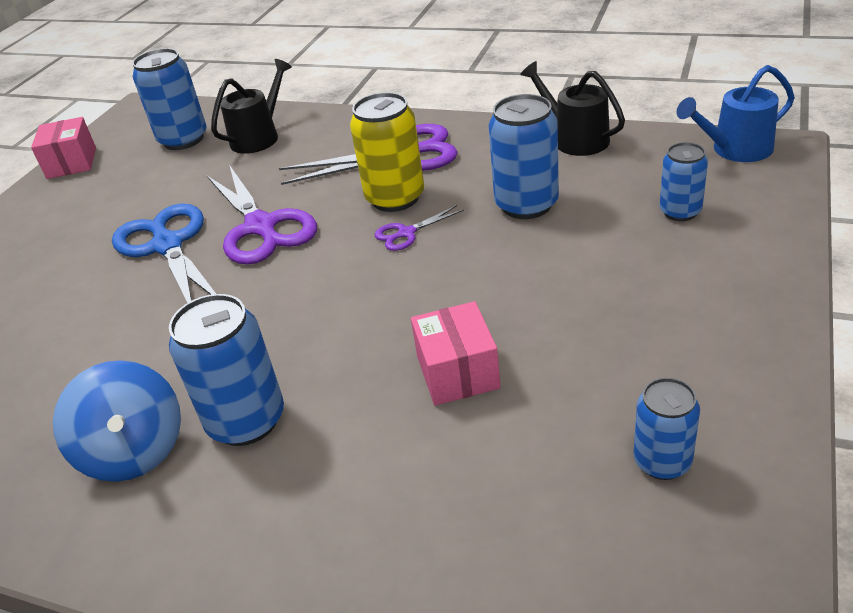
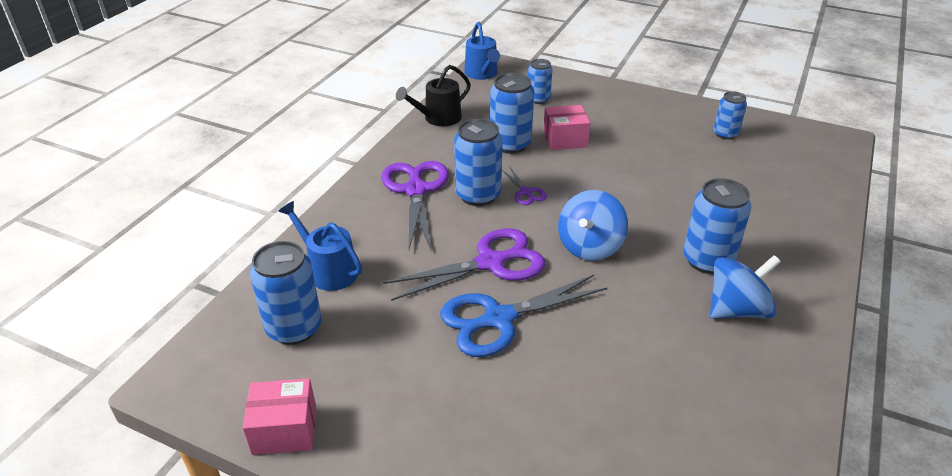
camera: 90 degrees left, 0 degrees up
black watering can [211,59,292,154] -> blue watering can [278,201,362,291]
yellow can [350,92,424,212] -> blue can [454,119,503,206]
pink box [411,301,501,406] -> pink box moved to [543,105,591,150]
none -> blue spinning top [558,190,628,261]

